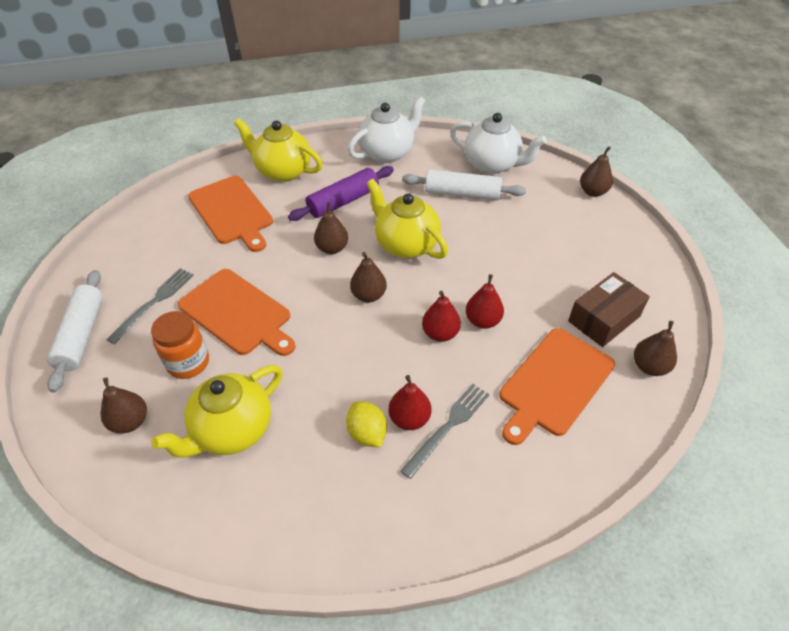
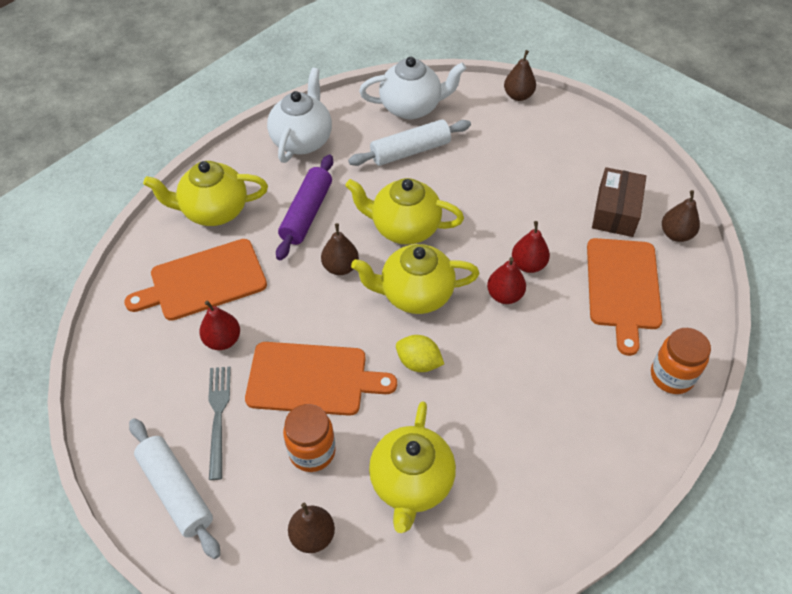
camera: 35 degrees left, 5 degrees up
orange cutting board [188,176,273,252] -> orange cutting board turned 135 degrees clockwise [124,239,267,321]
yellow lemon [346,401,387,447] -> yellow lemon moved to [396,335,444,372]
brown pear [350,252,387,302] -> yellow teapot [351,244,479,314]
red pear [389,375,431,430] -> red pear moved to [199,300,240,350]
grey fork [400,384,489,479] -> none
none -> orange jar [651,328,711,394]

